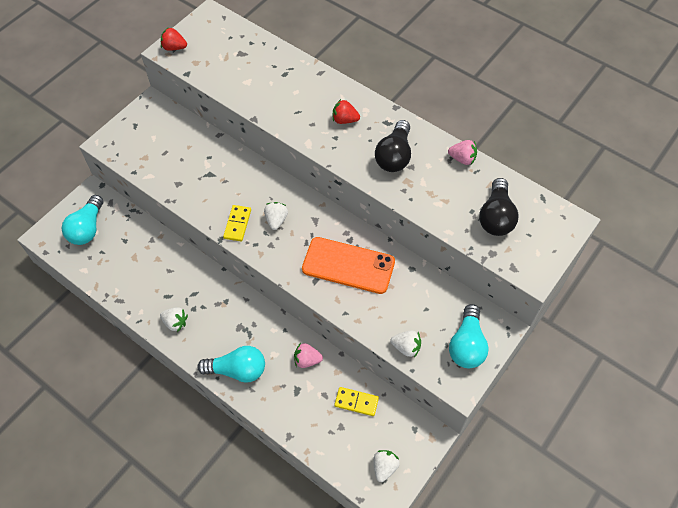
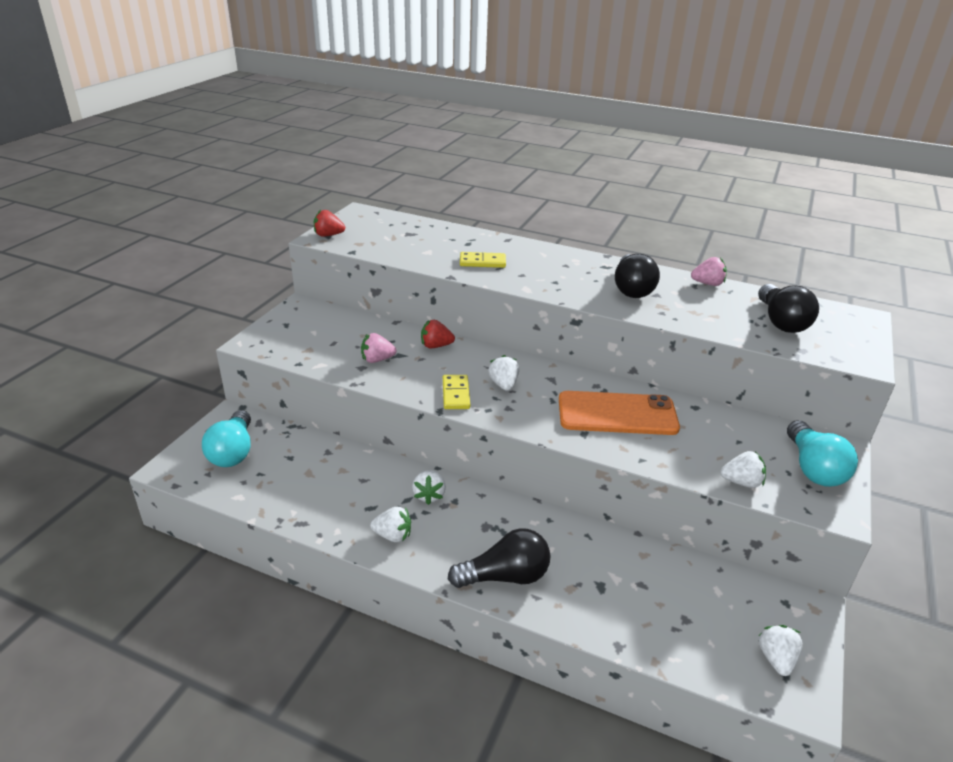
camera: 15 degrees left, 25 degrees down
turquoise light bulb [197,346,265,383] -> black light bulb [448,528,551,588]
pink strawberry [294,343,323,368] -> pink strawberry moved to [361,333,397,363]
red strawberry [333,99,360,124] -> red strawberry moved to [421,320,455,348]
yellow domino [335,387,379,416] -> yellow domino moved to [460,252,506,268]
none -> white strawberry [412,470,446,505]

